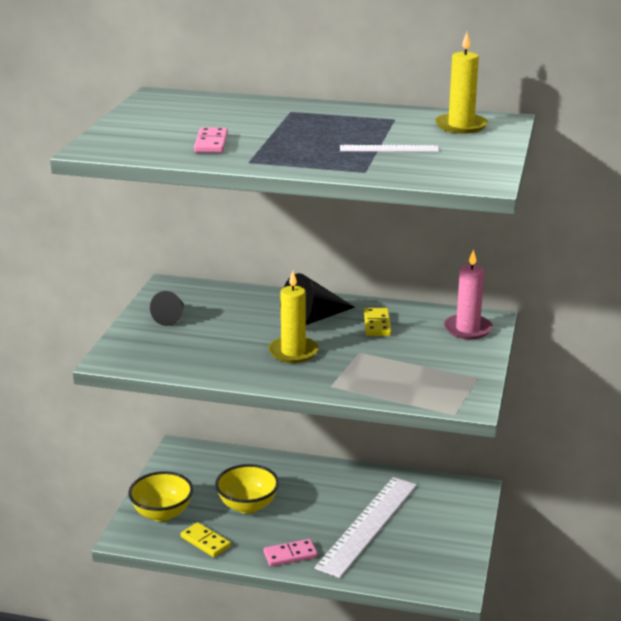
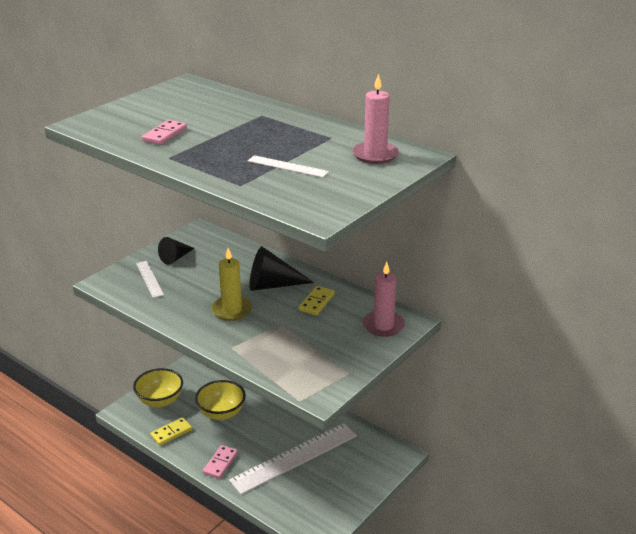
camera: 25 degrees right, 5 degrees up
yellow domino [181,522,231,557] -> yellow domino turned 75 degrees clockwise [150,417,192,446]
pink domino [263,539,318,567] -> pink domino turned 75 degrees counterclockwise [203,445,238,479]
yellow candle [435,32,488,134] -> pink candle [352,74,399,164]
none -> white ruler [136,261,164,298]

